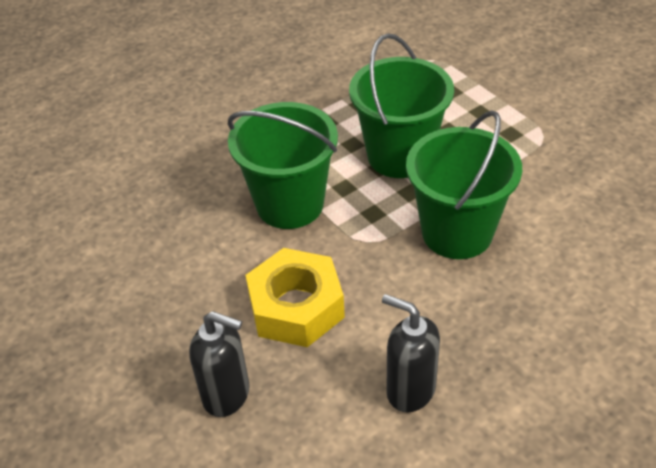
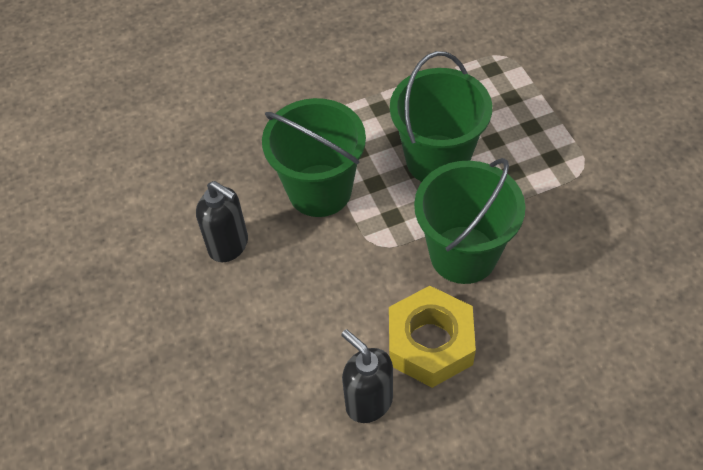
camera: 15 degrees right, 10 degrees up
black soap dispenser [189,311,250,417] -> black soap dispenser moved to [196,181,248,262]
yellow nut [246,248,345,347] -> yellow nut moved to [389,286,476,388]

